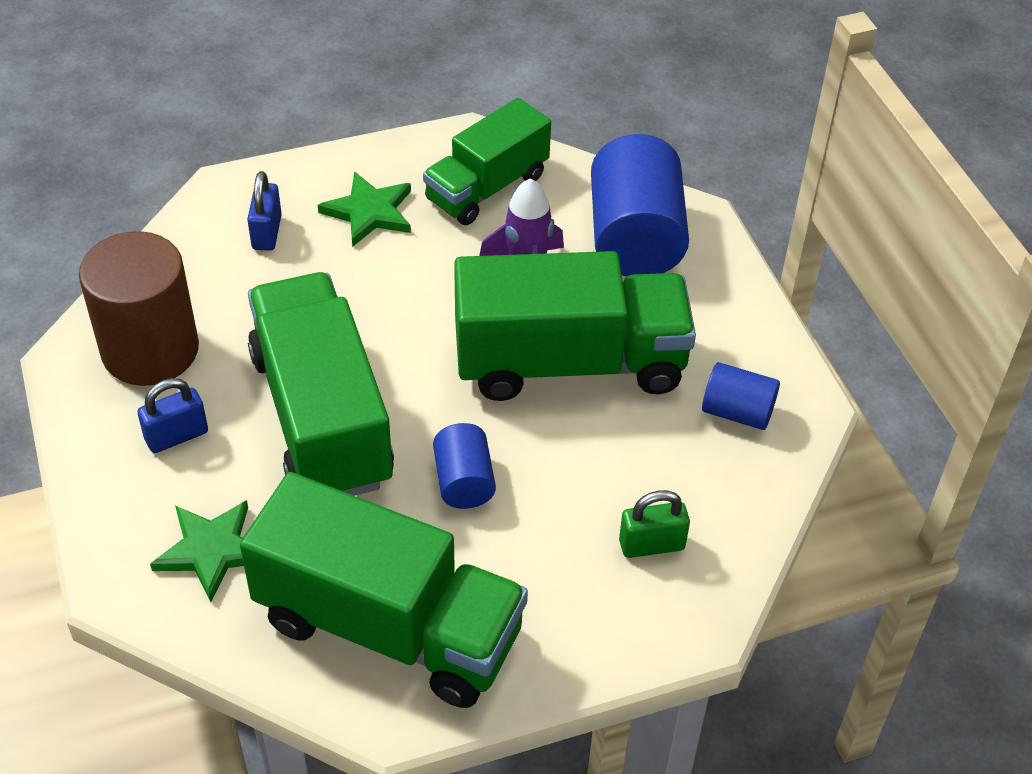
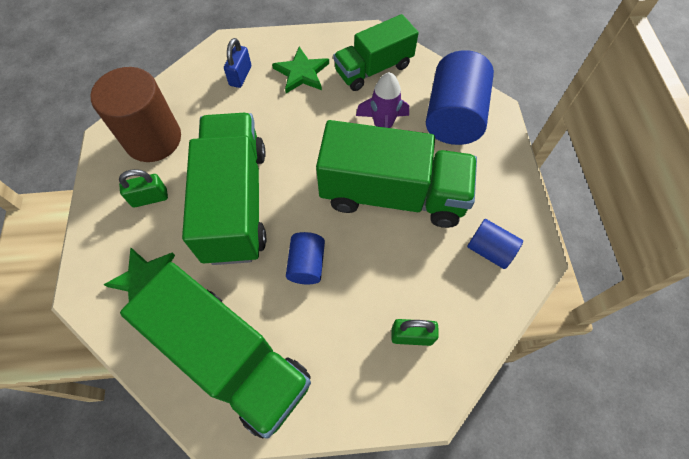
camera: 15 degrees right, 15 degrees up
blue padlock [137,378,208,453] -> green padlock [119,169,168,208]

